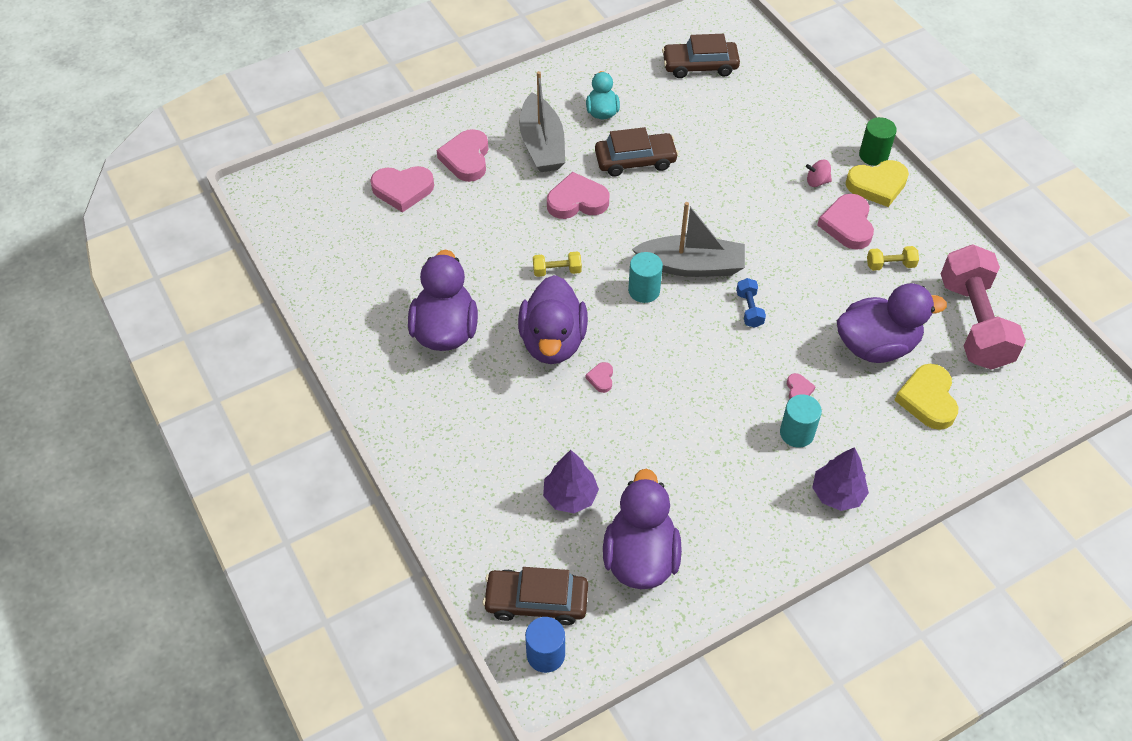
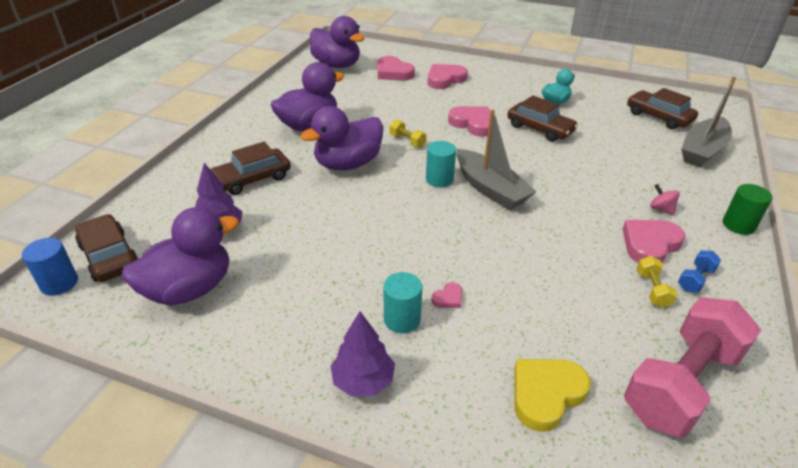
camera: 50 degrees right, 15 degrees down
grey boat [519,71,565,172] -> grey boat moved to [681,76,736,167]
pink heart [586,362,613,393] -> none
blue dumbbell [736,278,766,328] -> blue dumbbell moved to [678,251,721,293]
purple duck [837,283,947,363] -> purple duck moved to [310,16,365,68]
yellow heart [846,160,909,207] -> none
yellow dumbbell [867,246,919,271] -> yellow dumbbell turned 45 degrees clockwise [637,256,677,308]
none -> brown car [210,142,291,195]

